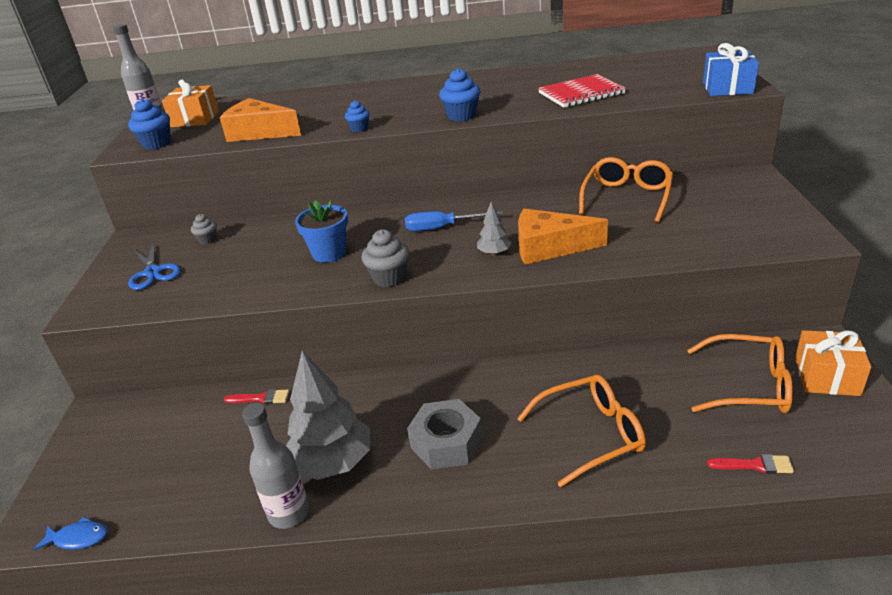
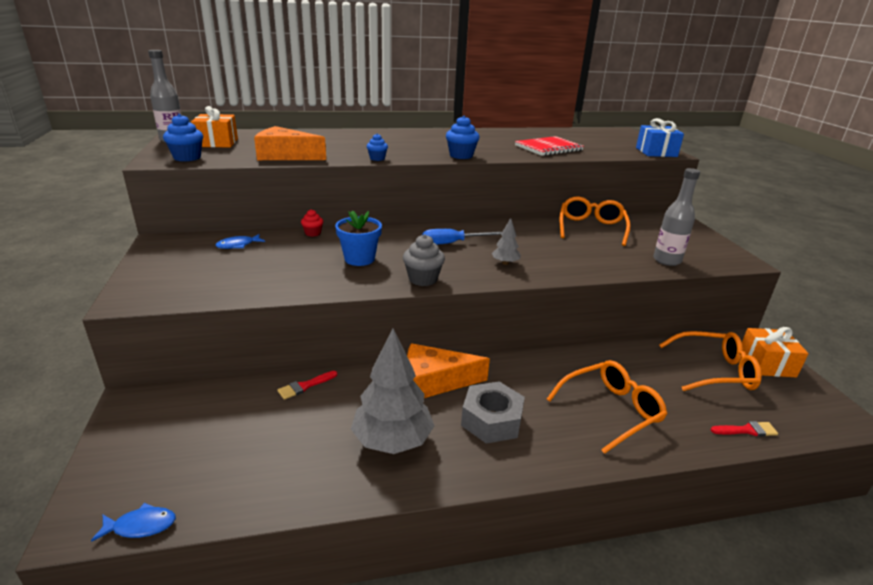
camera: 15 degrees left, 5 degrees down
blue scissors [128,241,181,290] -> none
grey cupcake [191,214,217,245] -> blue fish [216,234,265,249]
red brush [224,389,290,404] -> red brush turned 150 degrees clockwise [278,371,337,400]
grey bottle [242,403,309,529] -> grey bottle moved to [653,168,700,266]
orange cheese [518,209,608,265] -> orange cheese moved to [407,343,490,398]
none -> red cupcake [301,209,323,237]

